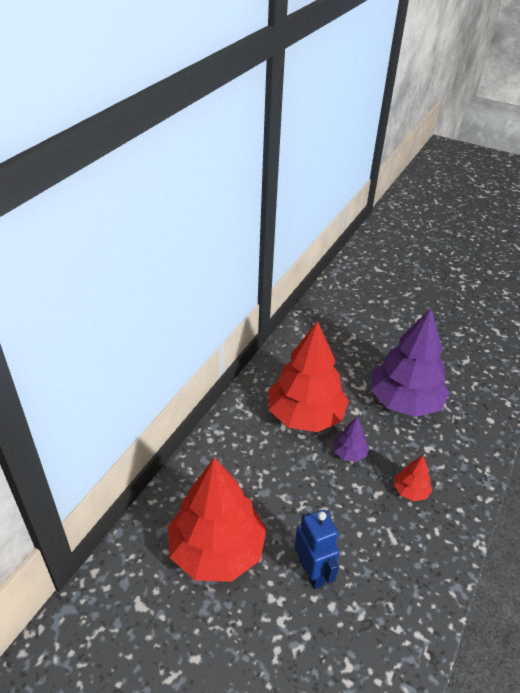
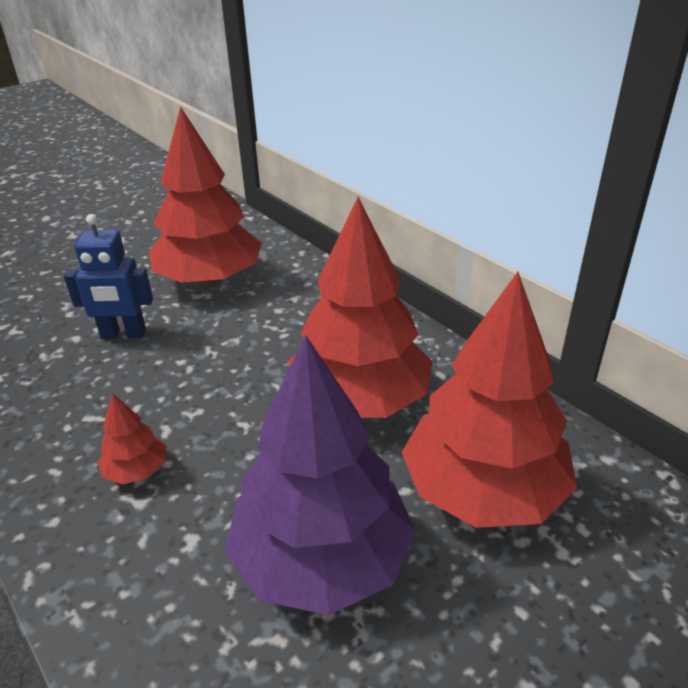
camera: 115 degrees right, 5 degrees down
purple tree [333,417,369,462] -> none
none -> red tree [402,272,577,528]

